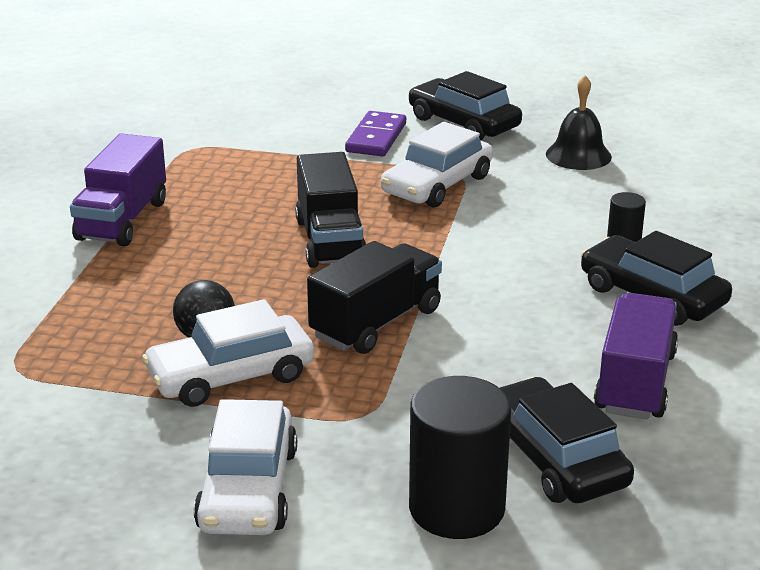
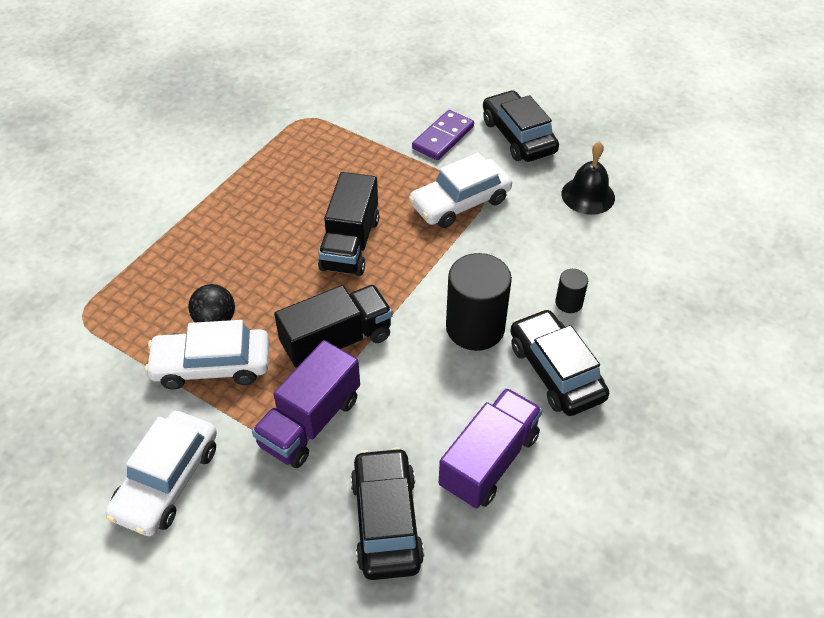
camera: 20 degrees right, 20 degrees up
purple truck [70,133,166,246] -> purple truck moved to [252,340,360,468]
black cylinder [409,376,511,539] -> black cylinder moved to [446,253,512,351]

